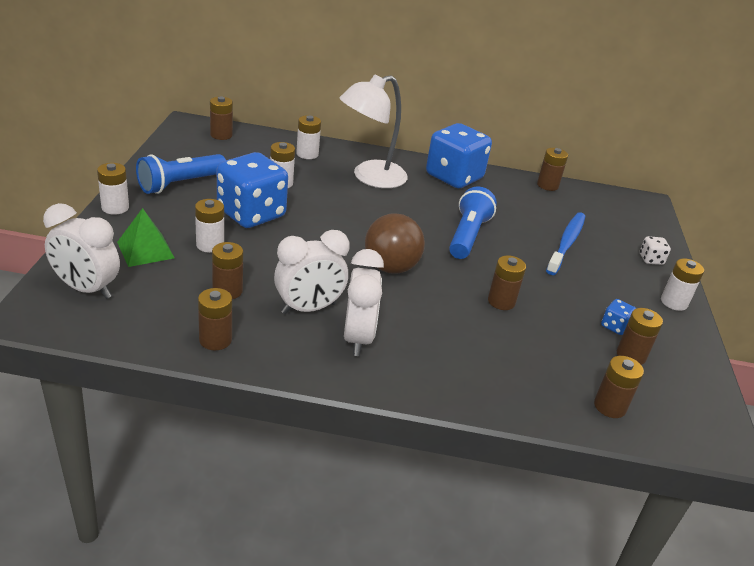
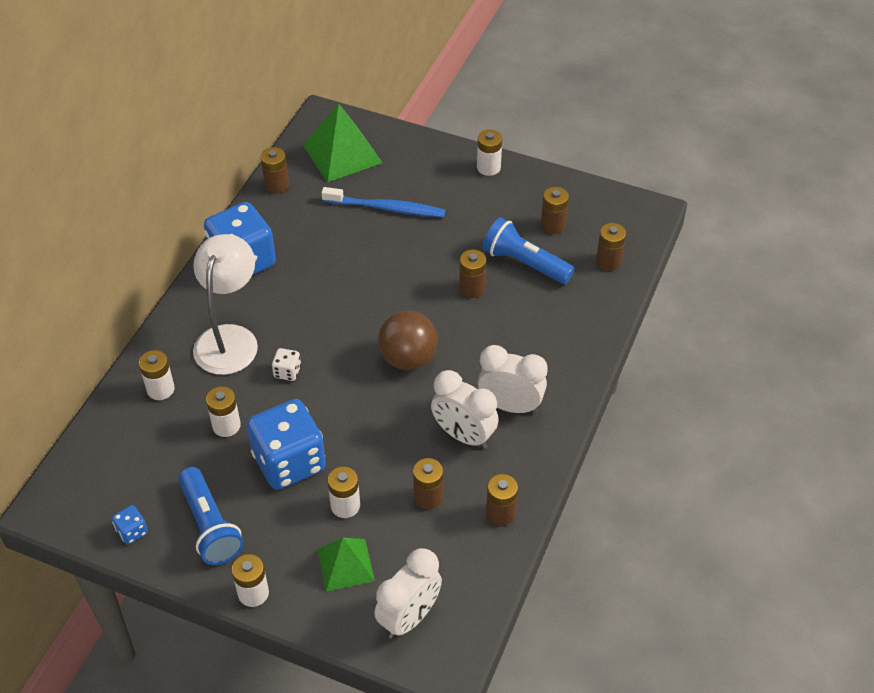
camera: 70 degrees left, 15 degrees up
brown battery [210,96,233,140] -> none
white clock [274,230,350,314] -> white clock turned 135 degrees clockwise [431,370,499,449]
white lamp [340,74,408,188] -> white lamp turned 150 degrees counterclockwise [193,234,258,375]
blue flashlight [449,187,497,259] -> blue flashlight moved to [483,218,575,284]
blue toothbrush [546,212,586,275] -> blue toothbrush turned 150 degrees clockwise [321,187,446,218]
blue dice [601,299,636,335] -> blue dice moved to [112,505,148,544]
white dice [640,236,671,265] -> white dice moved to [272,348,301,381]
none -> green pyramid [303,104,383,182]

